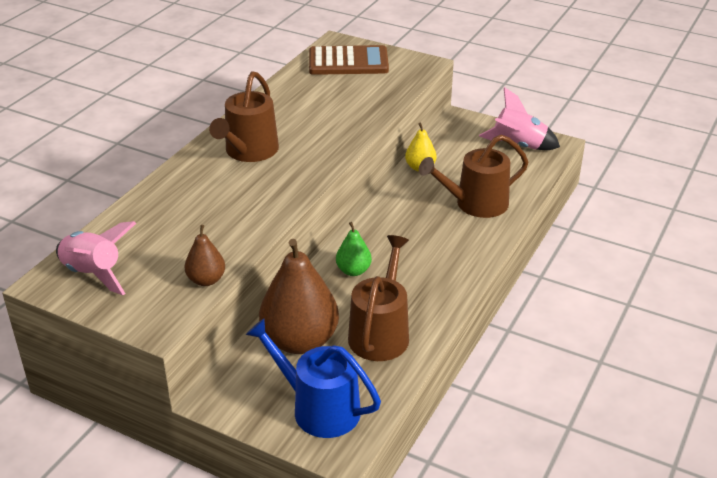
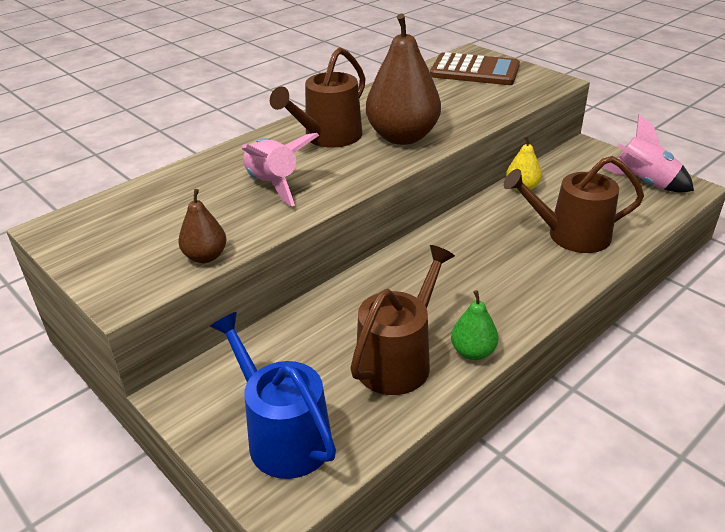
camera: 20 degrees right, 0 degrees up
pink rocket [56,221,136,295] -> pink rocket moved to [241,133,319,206]
brown pear [259,239,339,354] -> brown pear moved to [366,13,441,145]
green pear [336,222,372,276] -> green pear moved to [451,290,499,360]

